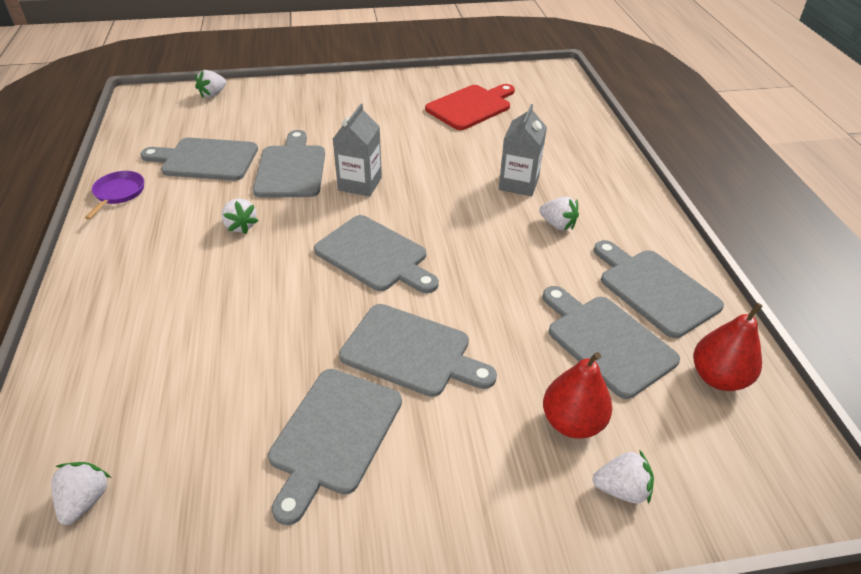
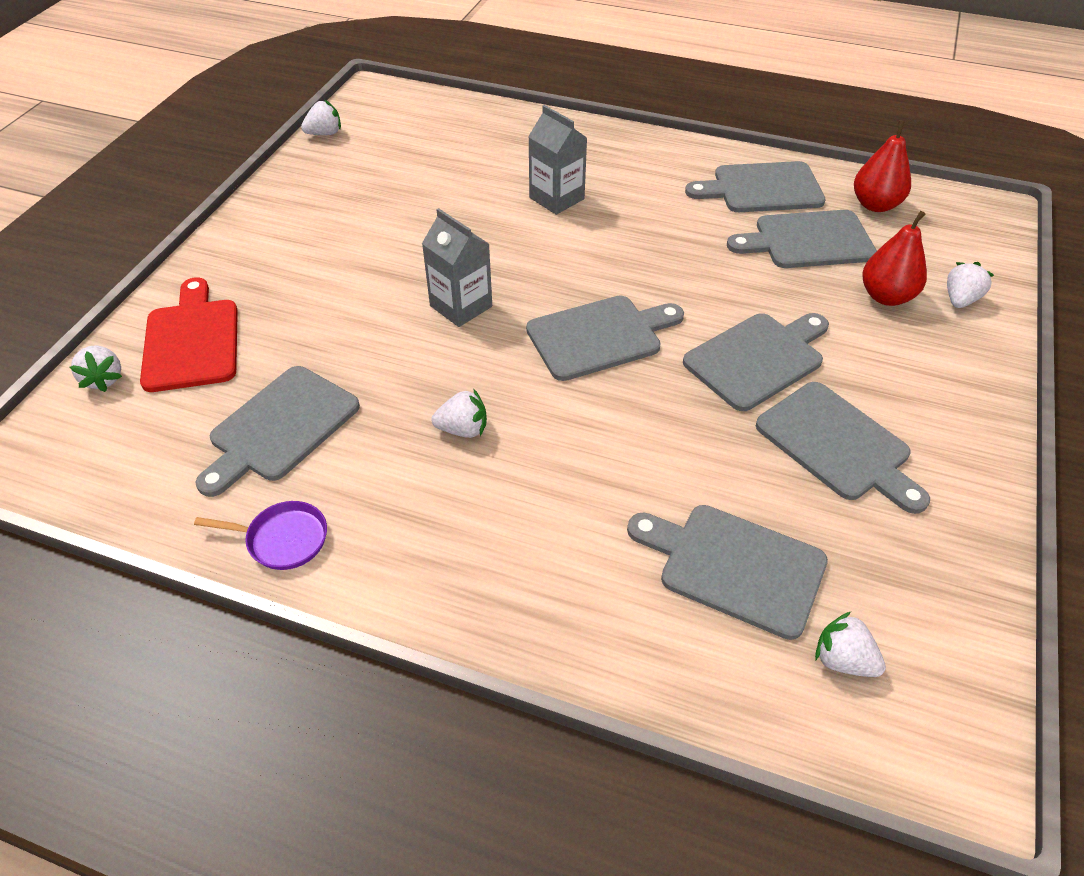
camera: 60 degrees left, 5 degrees up
purple pan [85,171,144,220] -> purple pan turned 150 degrees clockwise [194,501,327,570]
grey cutting board [253,130,325,198] -> grey cutting board moved to [627,505,828,640]
red cutting board [425,84,515,130] -> red cutting board moved to [140,278,238,392]
white strawberry [539,197,579,230] -> white strawberry moved to [301,100,341,135]

